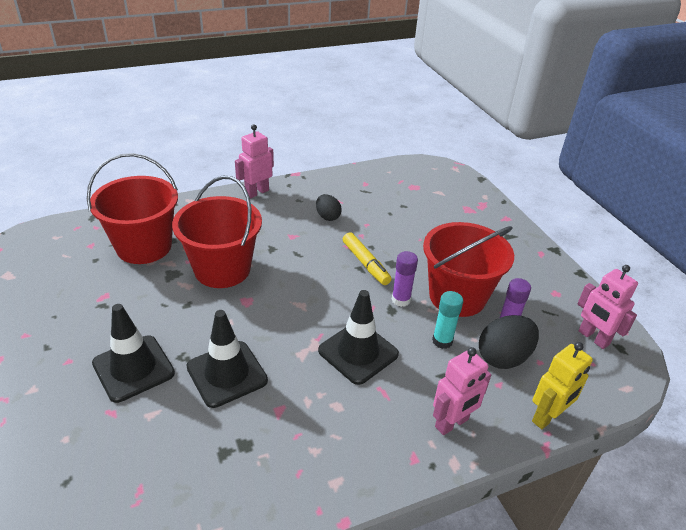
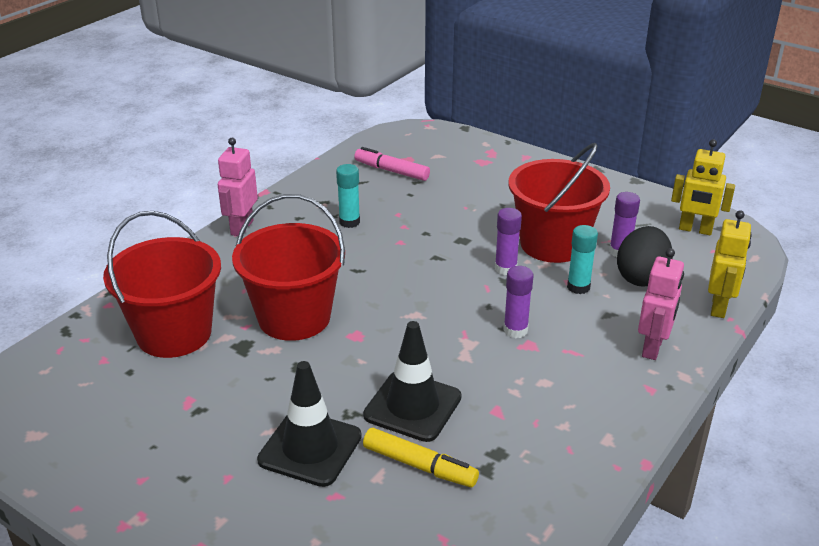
camera: 30 degrees left, 5 degrees down
black egg [316,194,342,221] -> turquoise glue stick [336,164,360,228]
black traffic cone [318,290,399,385] -> purple glue stick [503,266,533,338]
yellow marker [343,232,392,285] -> yellow marker moved to [363,428,479,487]
pink robot [577,265,638,349] -> yellow robot [671,139,735,235]
none -> pink marker [354,147,430,181]

